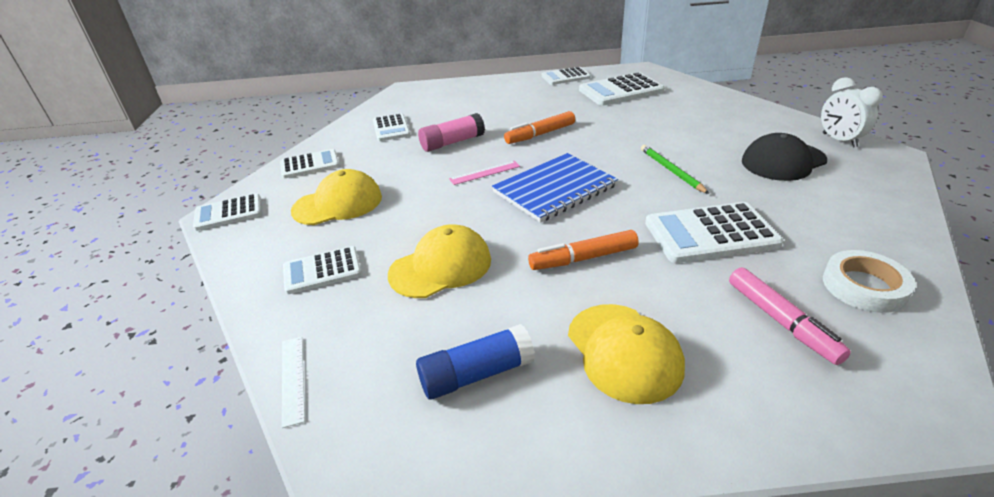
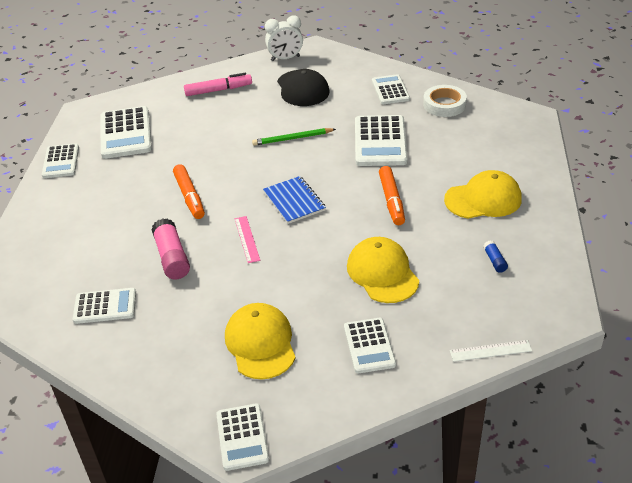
camera: 80 degrees left, 5 degrees up
white calculator [280,149,339,179] -> white calculator moved to [372,74,410,104]
blue glue stick [416,324,535,400] -> blue glue stick [483,240,508,273], size x0.50
blue notebook [492,153,618,223] -> blue notebook [263,176,326,224], size x0.66
pink marker [729,267,851,365] -> pink marker moved to [184,73,252,96]

